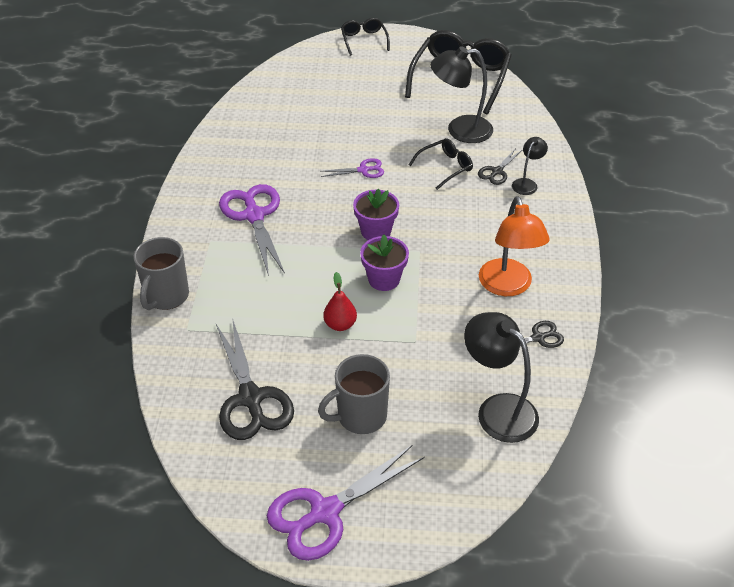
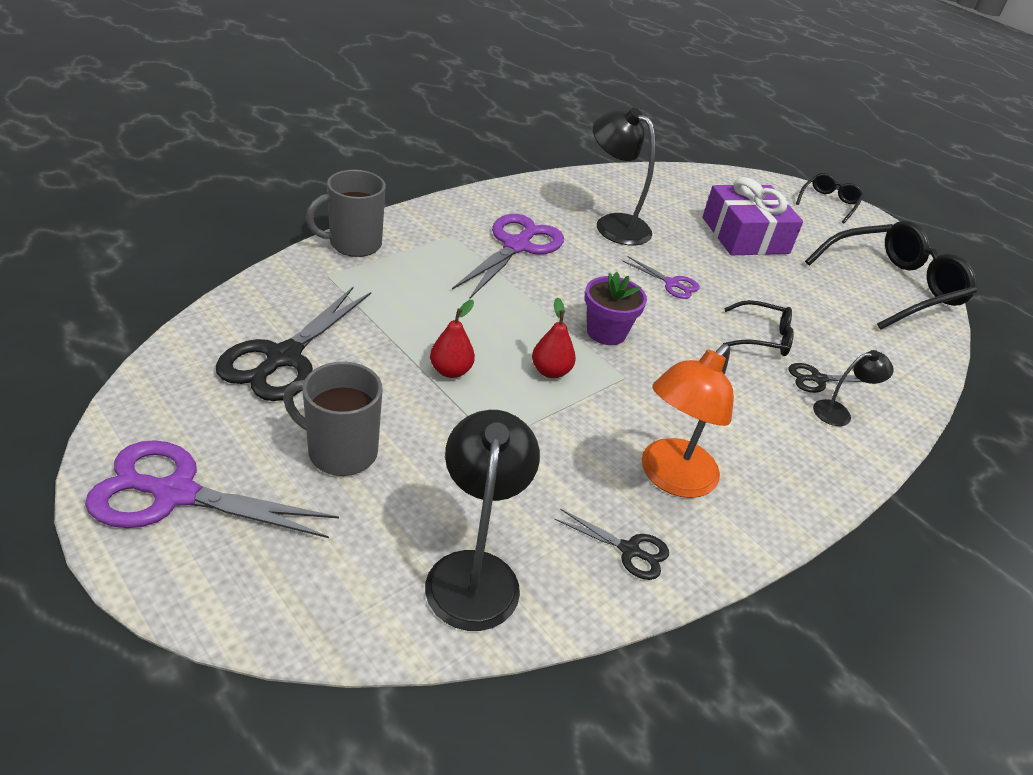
camera: 40 degrees right, 5 degrees down
purple flower pot [360,234,409,291] -> red pear [532,297,576,378]
black lamp [430,46,493,143] -> black lamp moved to [593,108,655,245]
none -> purple gift [703,177,803,255]

